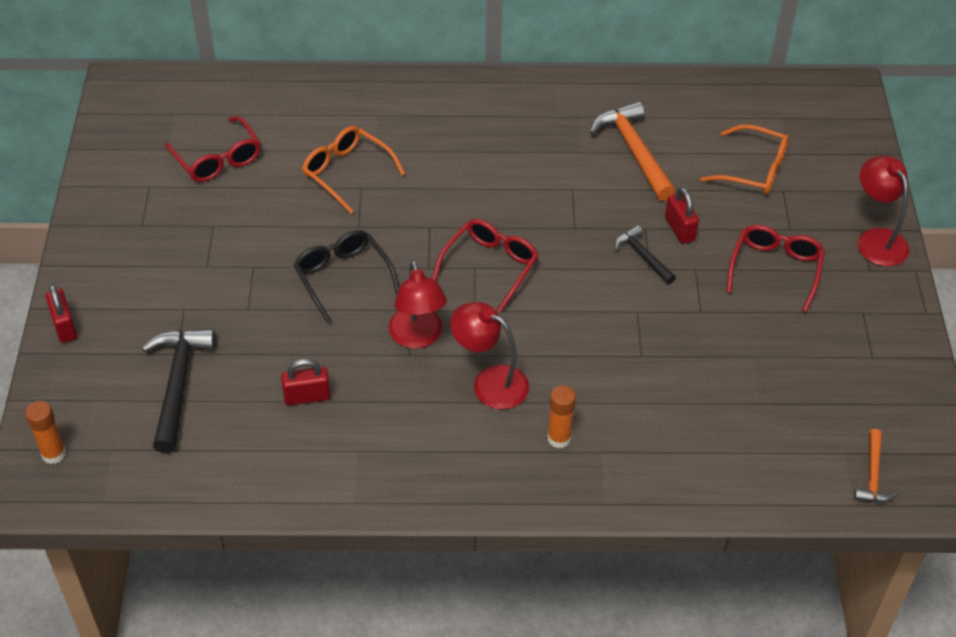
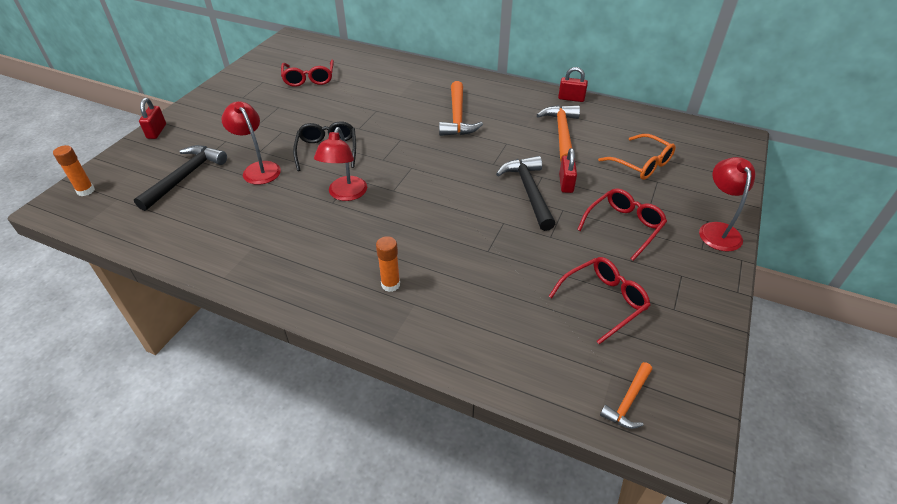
camera: 25 degrees right, 5 degrees down
red padlock [281,359,331,406] -> red padlock moved to [558,67,588,102]
orange glasses [302,126,405,214] -> none
red glasses [432,219,539,312] -> red glasses moved to [549,257,650,344]
red lamp [450,302,529,409] -> red lamp moved to [221,101,281,185]
black hammer [614,225,676,284] -> black hammer [496,156,555,231], size x1.77
none -> orange hammer [439,81,483,136]

